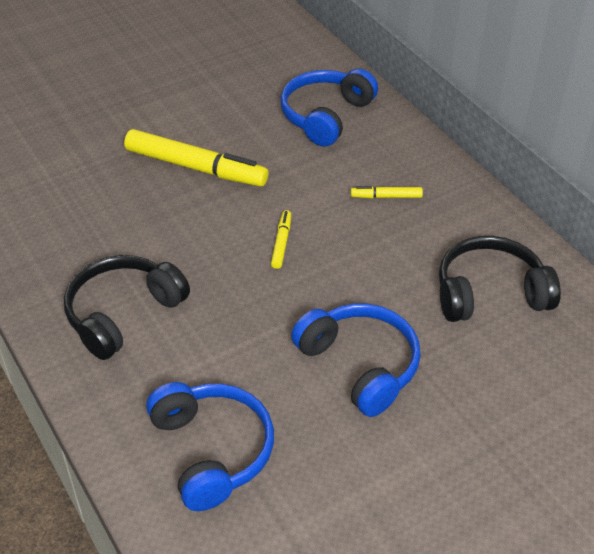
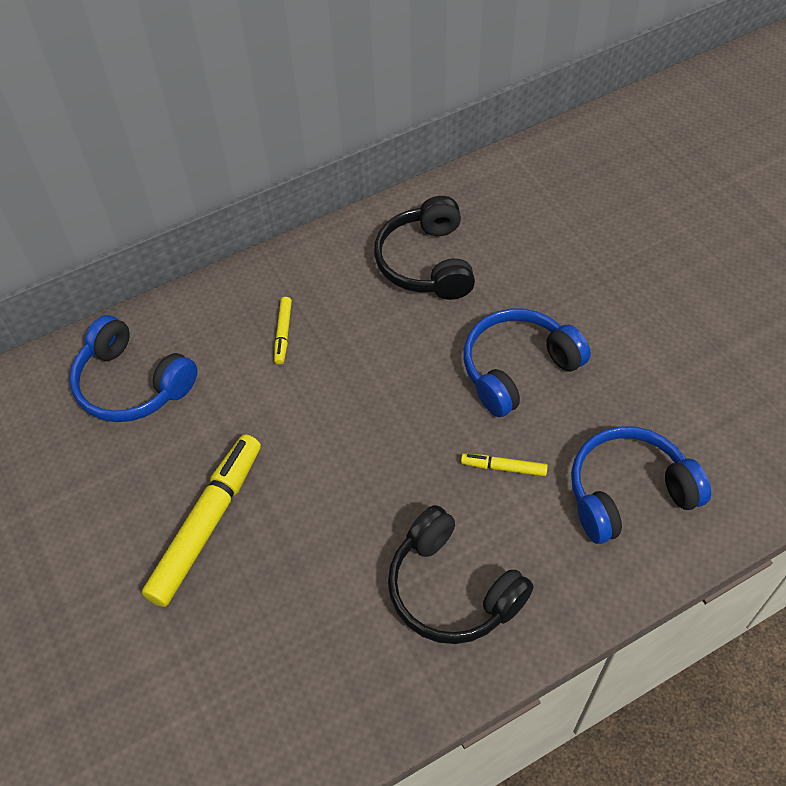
camera: 85 degrees left, 10 degrees up
yellow marker [271,210,291,269] -> yellow marker moved to [461,454,548,476]

